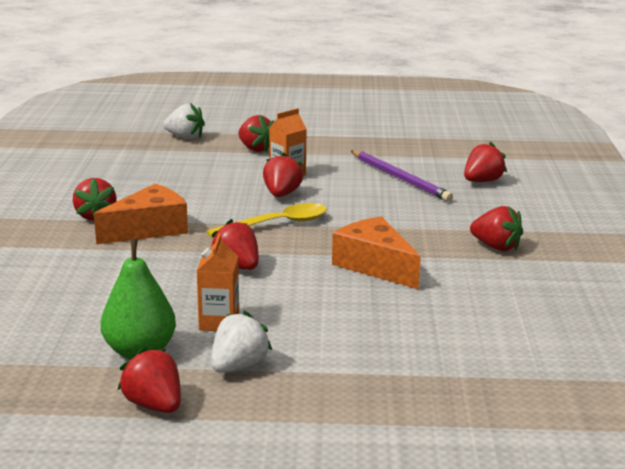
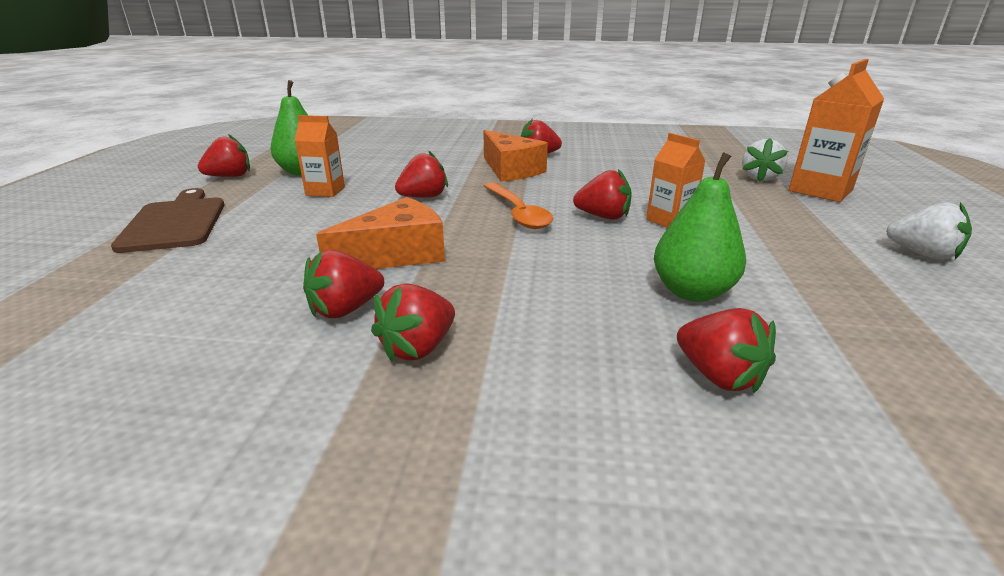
camera: 95 degrees right, 5 degrees up
yellow spoon [206,203,327,238] -> orange spoon [484,182,553,229]
white strawberry [211,311,272,373] -> white strawberry moved to [886,202,972,260]
red strawberry [238,115,274,152] -> red strawberry moved to [303,250,384,318]
purple pencil [351,150,453,202] -> green pear [654,152,746,302]
none -> brown cutting board [111,188,225,253]
none -> orange carton [789,59,884,202]

